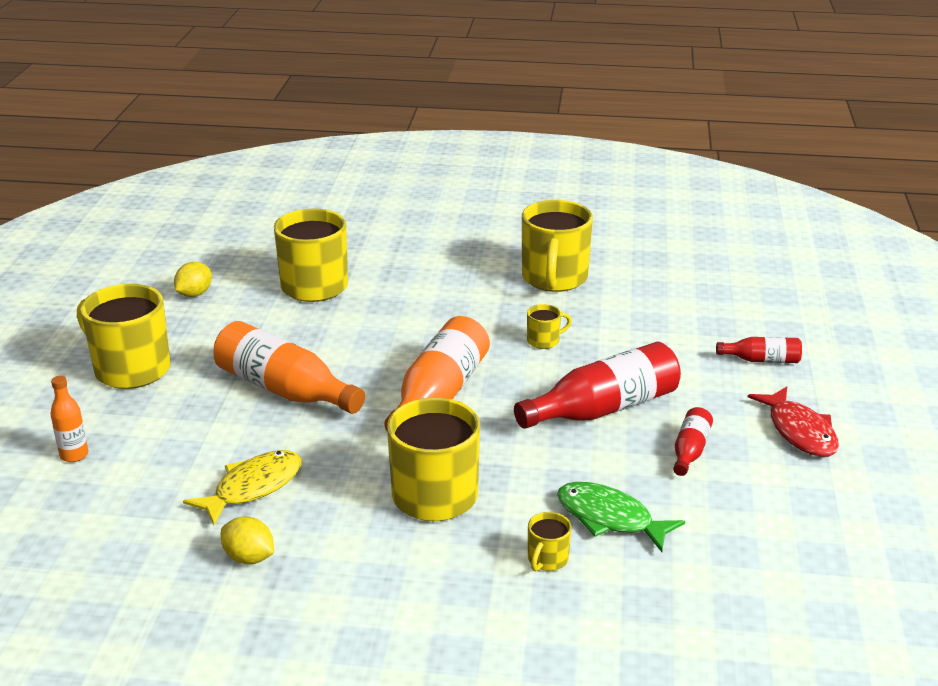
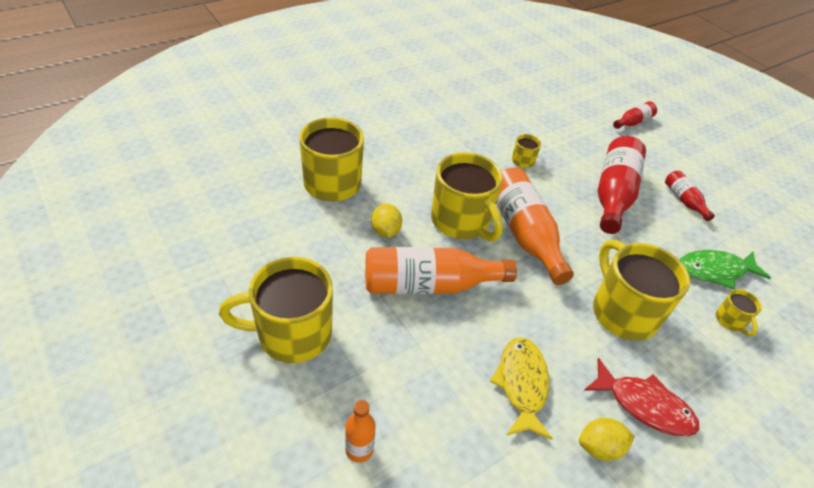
camera: 45 degrees left, 15 degrees up
yellow lemon [174,262,212,297] -> yellow lemon moved to [371,203,402,238]
yellow mug [522,200,593,292] -> yellow mug moved to [431,152,503,242]
red fish [748,387,839,457] -> red fish moved to [584,358,700,436]

